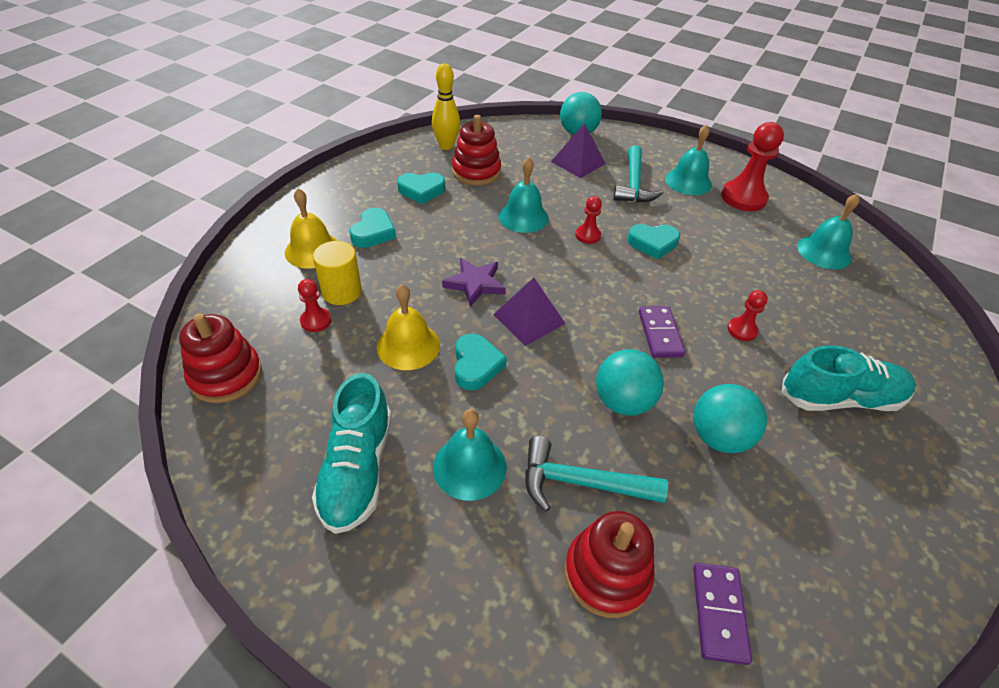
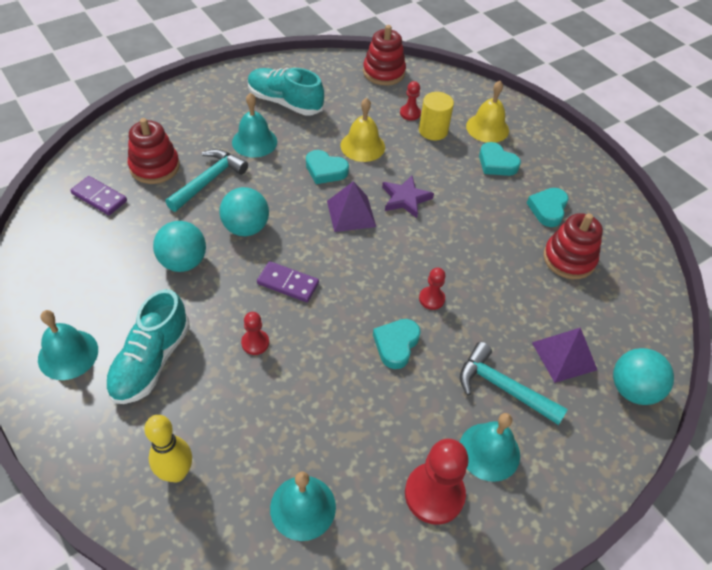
camera: 115 degrees right, 5 degrees up
yellow bowling pin [432,63,460,150] -> yellow bowling pin moved to [144,415,192,482]
turquoise bell [499,157,549,233] -> turquoise bell moved to [38,310,98,380]

